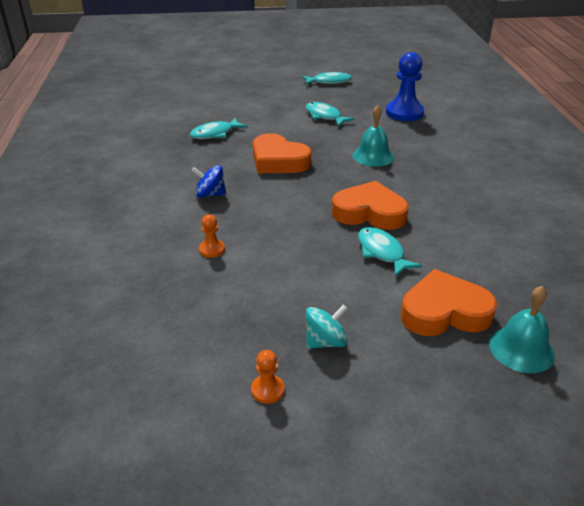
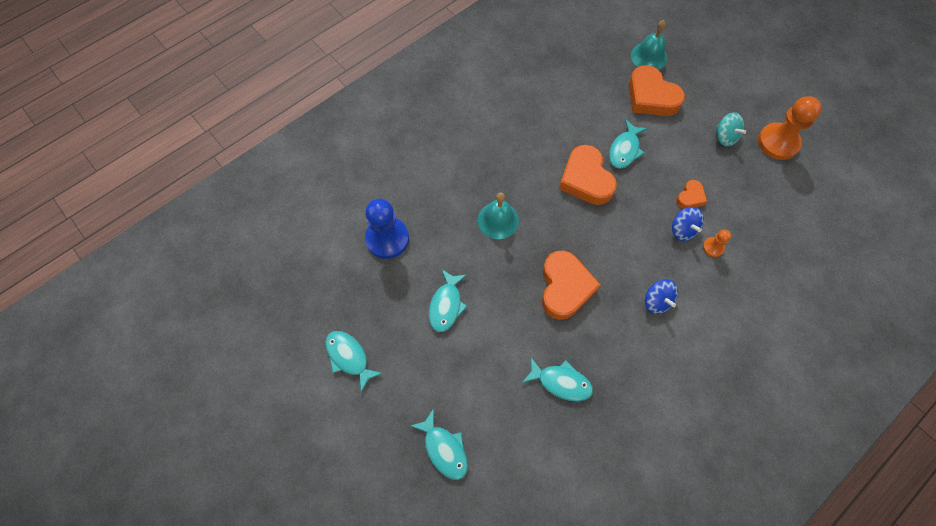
camera: 125 degrees left, 30 degrees up
orange pawn [251,350,285,404] -> orange pawn [758,96,822,160], size x2.09
turquoise spinning top [306,305,348,349] -> turquoise spinning top turned 150 degrees counterclockwise [716,112,746,147]
none -> turquoise fish [410,408,468,480]
none -> blue spinning top [672,207,704,241]
none -> orange heart [676,180,707,209]

